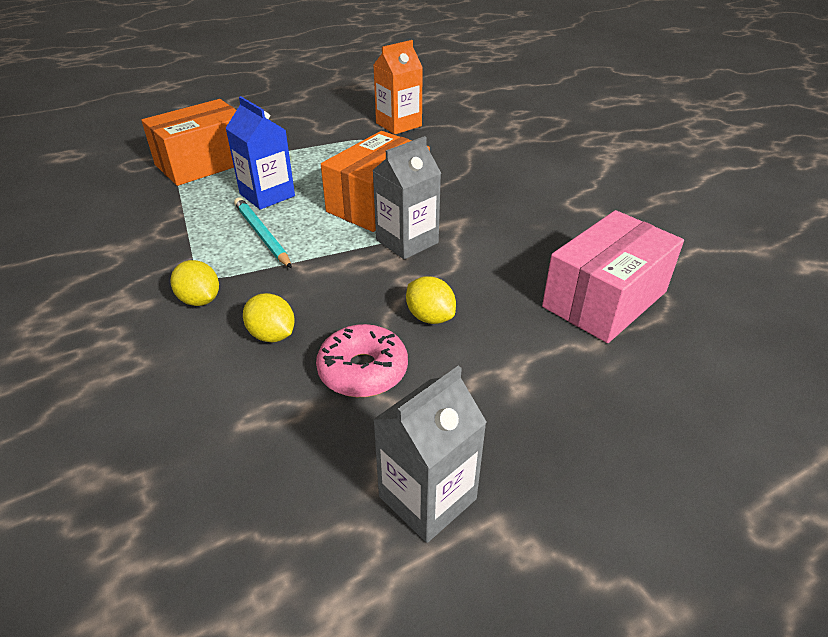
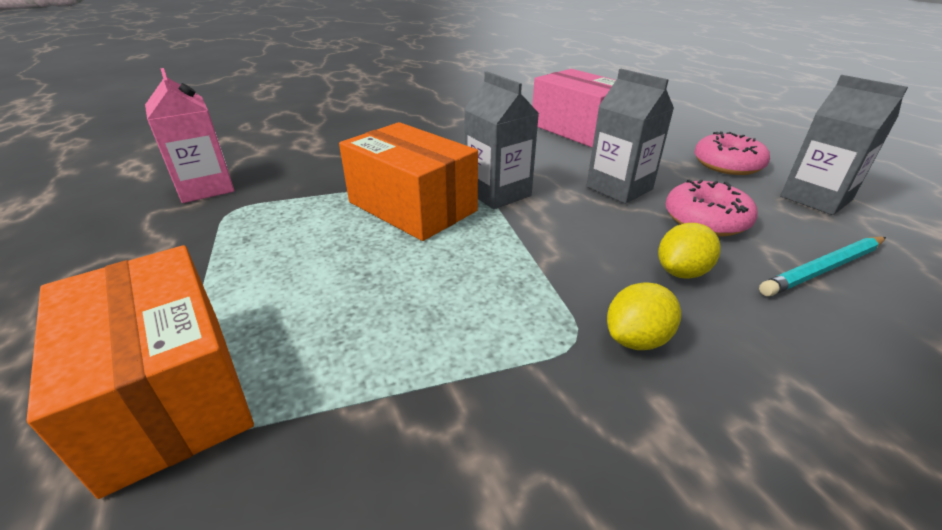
camera: 85 degrees left, 5 degrees down
blue carton [226,96,295,210] -> none
turquoise pencil [234,198,292,268] -> turquoise pencil moved to [759,237,886,296]
orange carton [373,40,423,134] -> pink carton [145,68,235,203]
yellow lemon [406,276,456,324] -> grey carton [586,69,674,204]
none -> pink donut [694,132,770,175]

